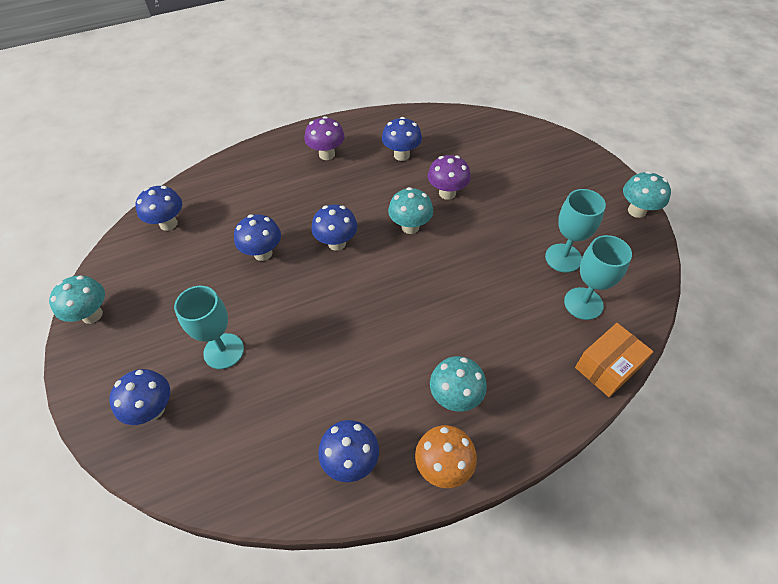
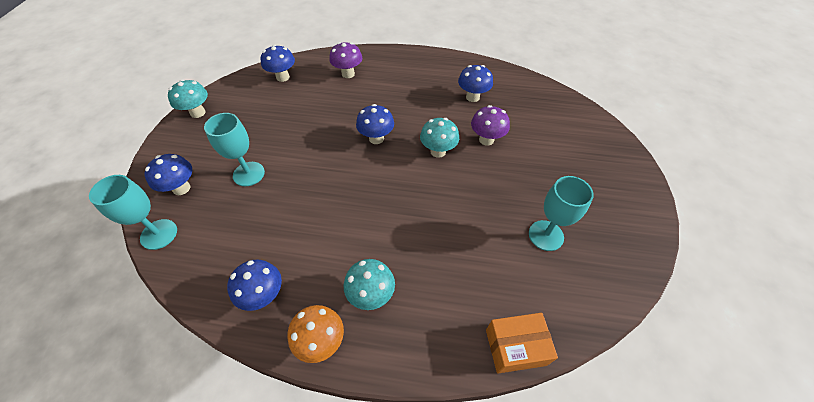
camera: 30 degrees right, 0 degrees up
blue mushroom [234,214,281,261] -> none
purple mushroom [305,116,345,160] -> purple mushroom moved to [329,42,362,78]
turquoise goblet [564,235,632,320] -> turquoise goblet moved to [89,175,177,250]
turquoise mushroom [623,171,671,218] -> none

